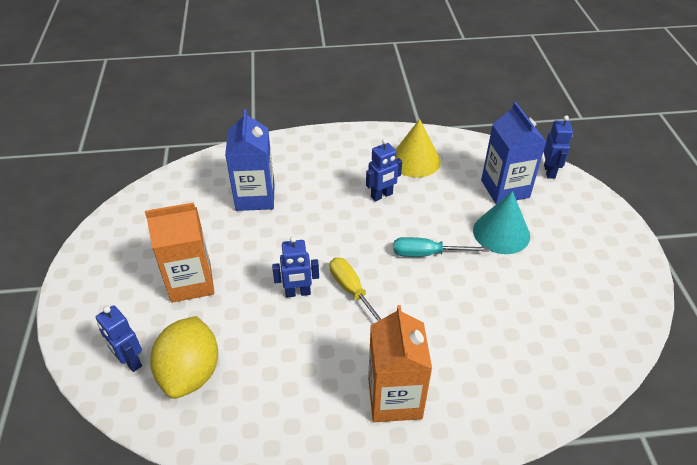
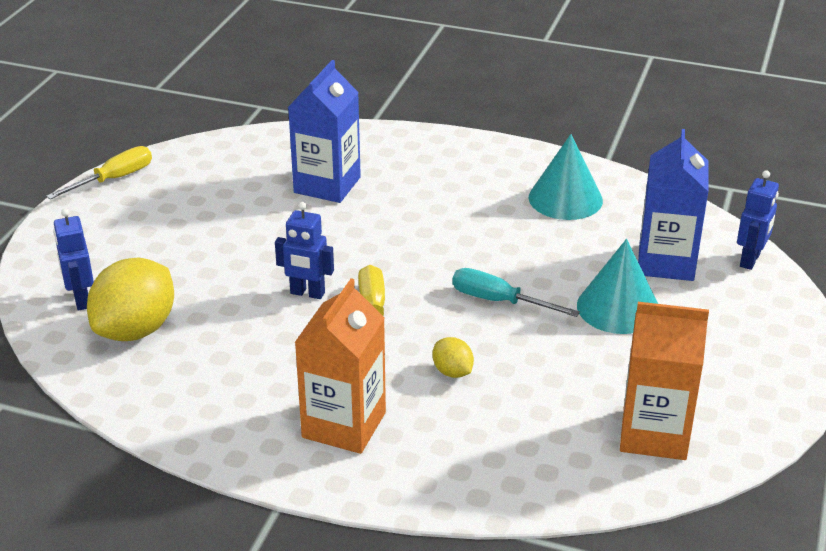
camera: 25 degrees right, 10 degrees down
orange carton [145,202,214,303] -> orange carton moved to [620,302,709,460]
blue robot [366,139,402,201] -> none
yellow cone [395,119,441,177] -> turquoise cone [528,134,603,220]
none -> yellow screwdriver [46,146,152,199]
none -> yellow lemon [433,337,474,378]

